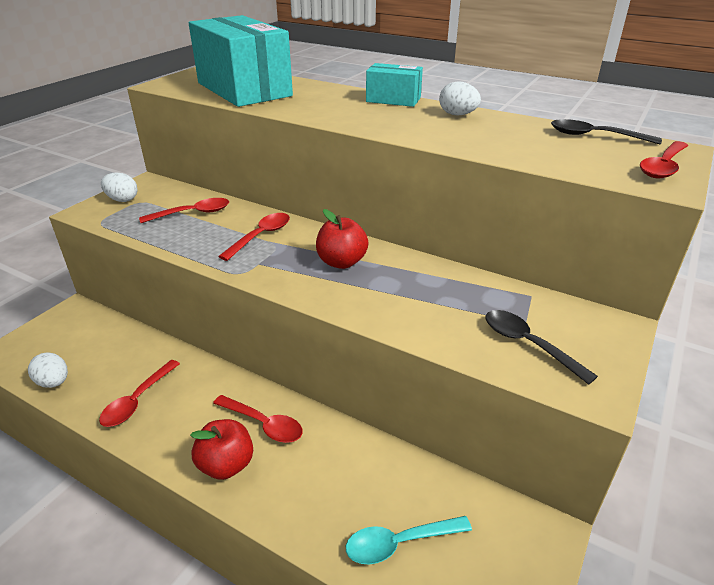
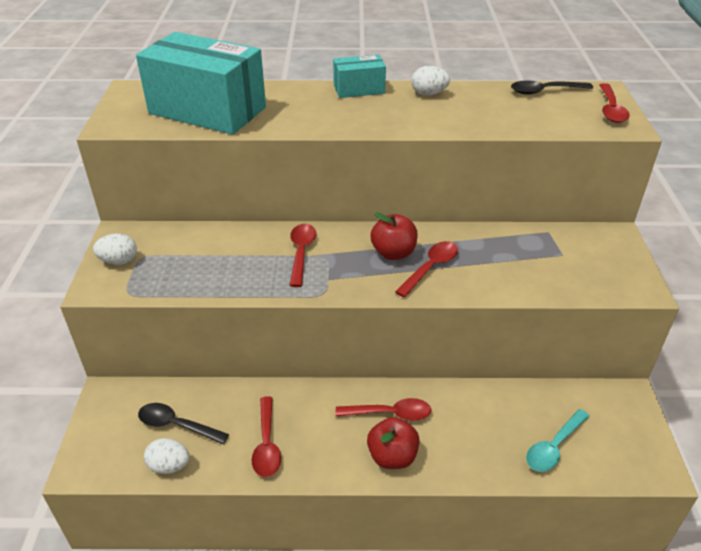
camera: 30 degrees left, 5 degrees up
red spoon [139,198,229,223] -> red spoon moved to [395,241,458,297]
black spoon [485,310,598,385] -> black spoon moved to [138,403,229,444]

